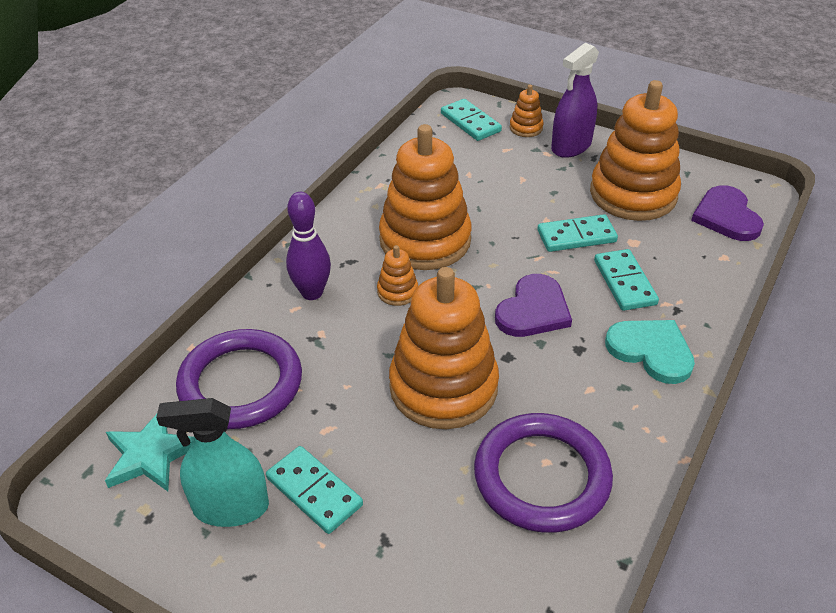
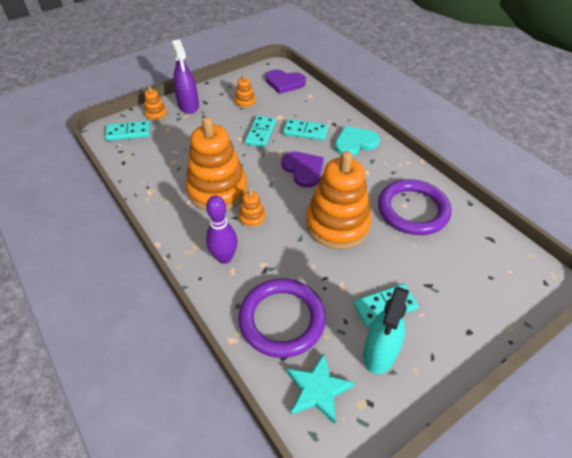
camera: 65 degrees left, 5 degrees up
orange stacking toy [590,80,681,221] -> orange stacking toy [235,74,256,108], size x0.42

